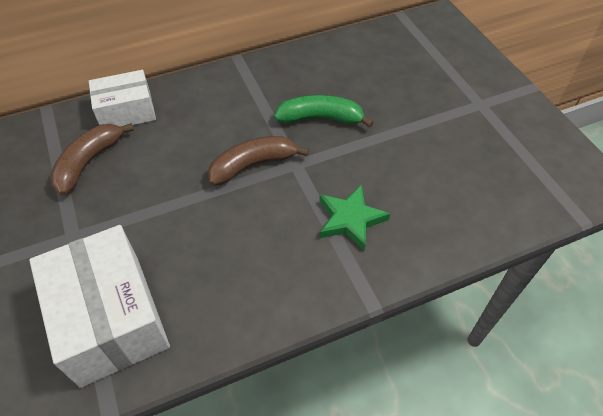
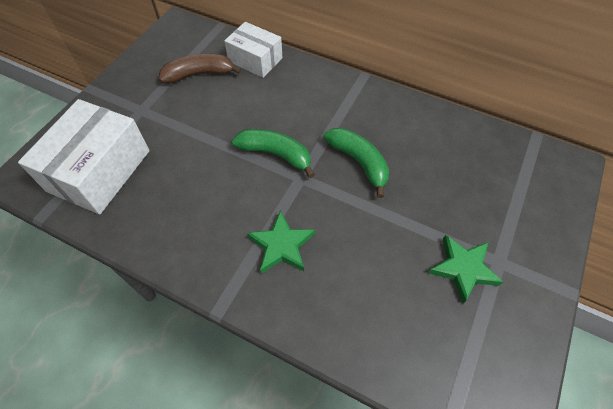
camera: 50 degrees right, 5 degrees up
brown banana [208,136,309,186] -> green banana [232,129,315,178]
none -> green star [428,235,503,304]

